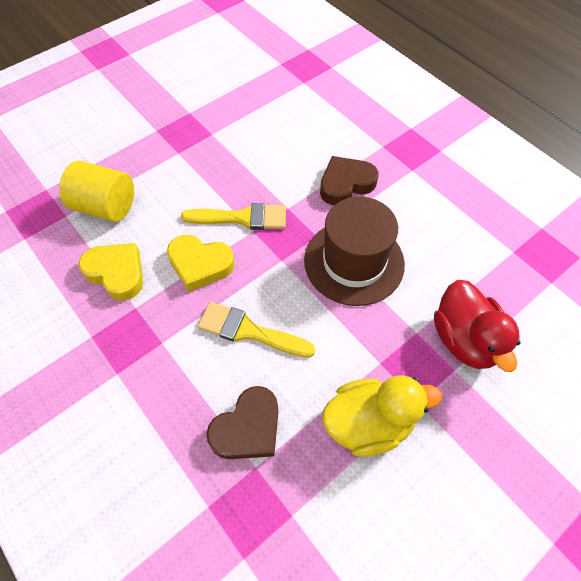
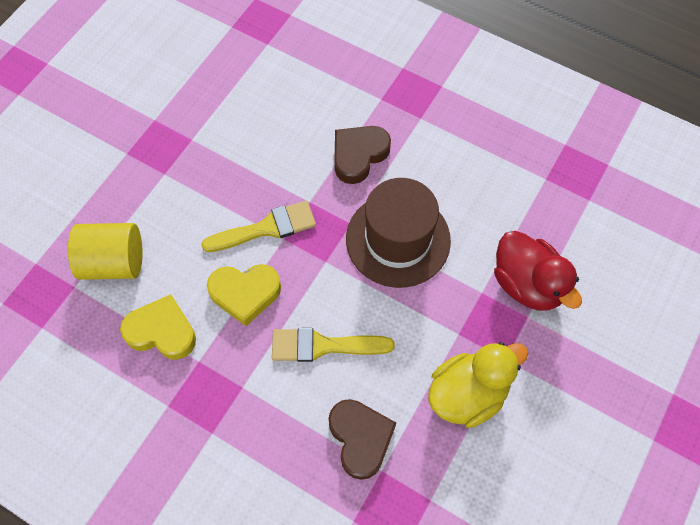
camera: 20 degrees left, 5 degrees up
brown heart [206,386,278,459] -> brown heart turned 45 degrees counterclockwise [328,399,396,480]

